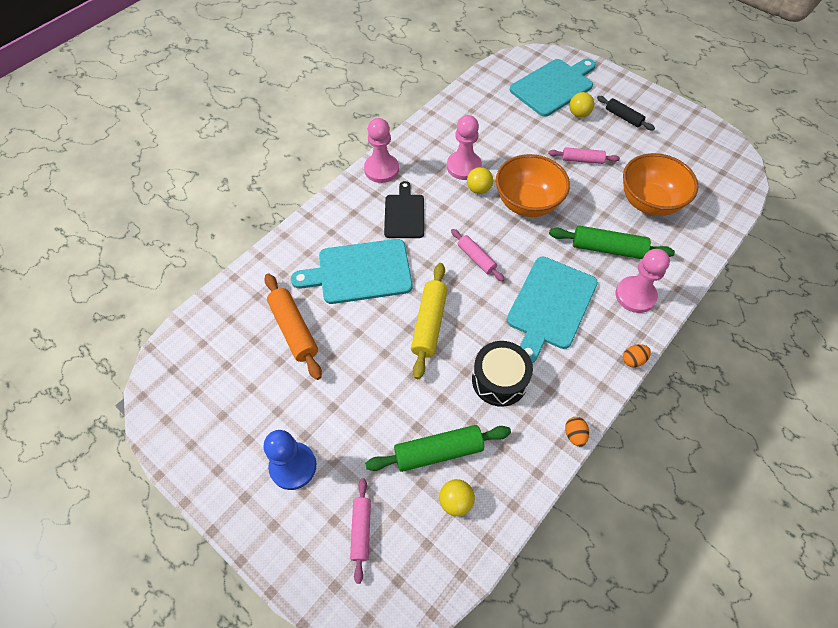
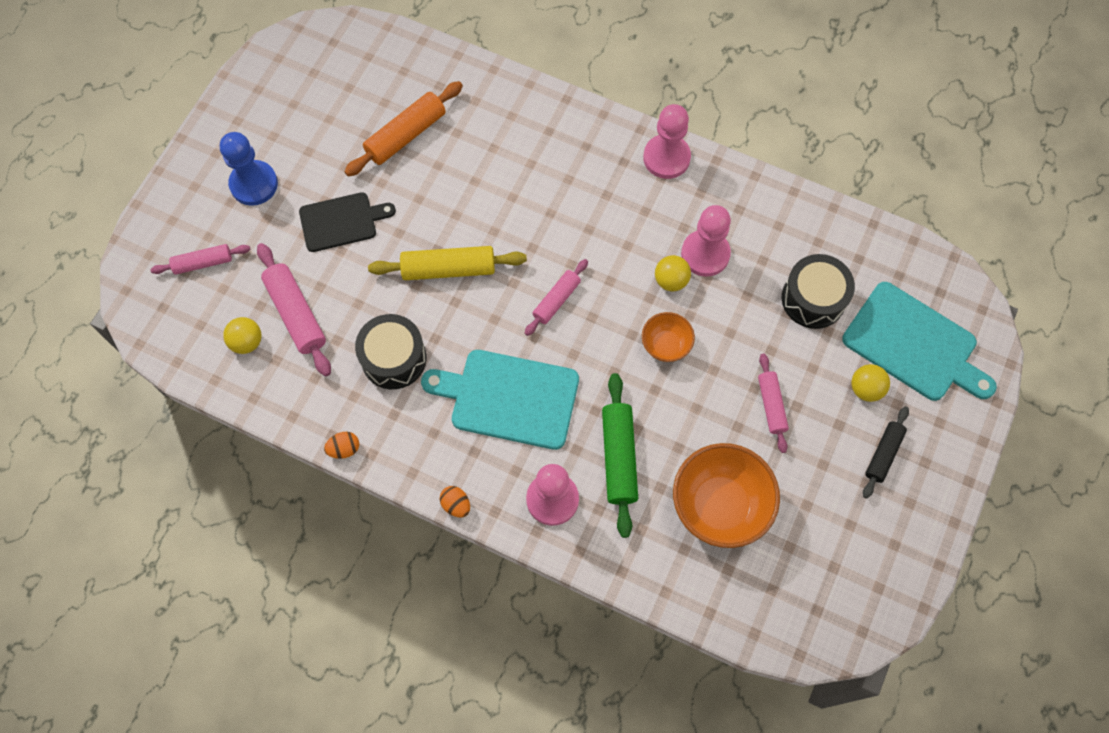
camera: 75 degrees right, 10 degrees up
turquoise cutting board [291,239,412,304] -> none
green rolling pin [365,425,511,472] -> pink rolling pin [257,243,331,376]
black cutting board [384,181,424,238] -> black cutting board moved to [299,192,396,252]
orange bowl [496,154,570,217] -> orange bowl [642,312,695,362], size x0.53
none -> black drum [782,254,855,329]

